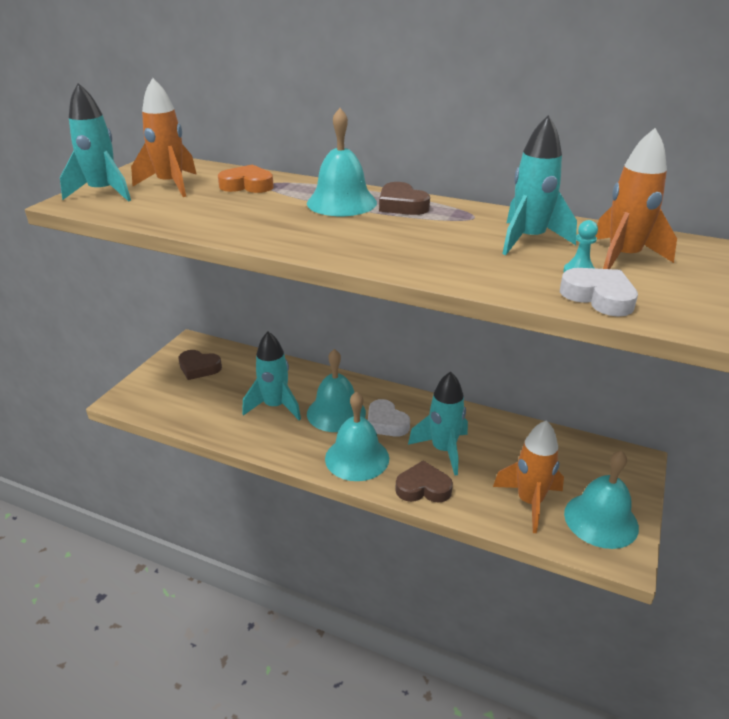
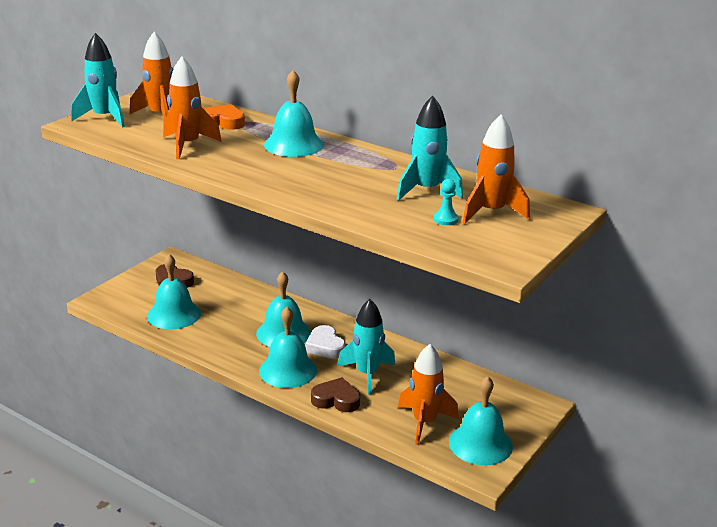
camera: 10 degrees right, 5 degrees down
turquoise rocket [242,331,301,420] -> none
brown heart [379,182,430,215] -> none
white heart [560,268,638,317] -> none
none -> turquoise bell [147,254,201,329]
none -> orange rocket [163,57,222,159]

